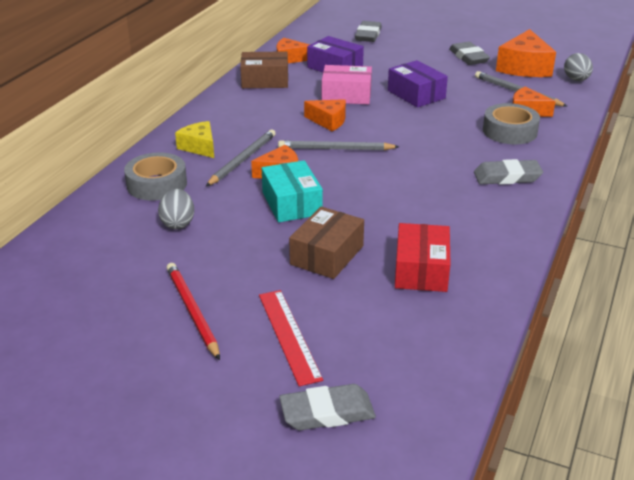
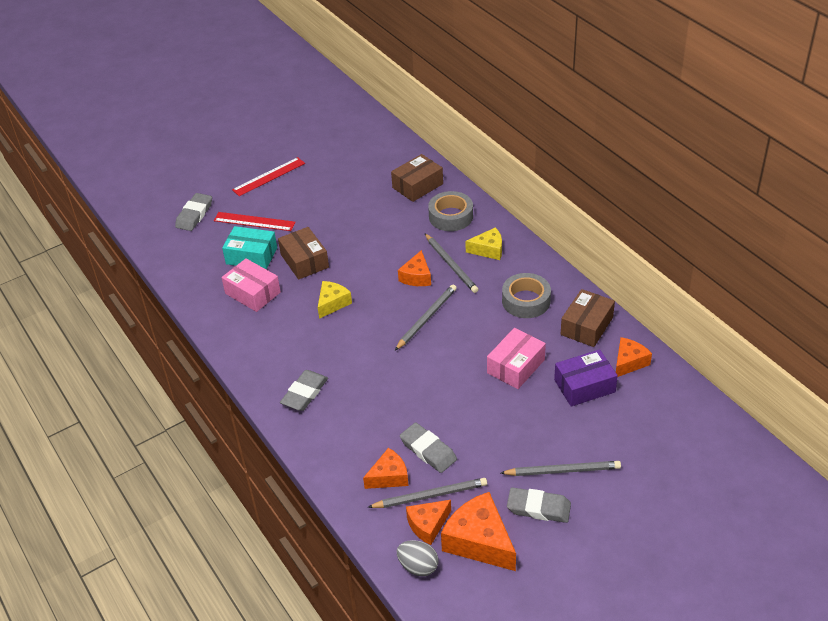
camera: 125 degrees right, 10 degrees up
grey egg [158,189,194,229] -> none
red pencil [167,263,220,360] -> none
turquoise box [262,160,323,222] -> turquoise box moved to [222,226,277,270]
orange cheese [304,99,346,131] -> orange cheese moved to [406,500,451,545]
grey eraser [355,21,382,42] -> grey eraser moved to [400,422,457,473]
purple box [388,60,448,108] -> none
red box [395,223,451,292] -> pink box [221,259,281,312]
grey tape [483,103,540,144] -> grey tape moved to [502,273,551,318]
none -> red ruler [232,157,305,196]
none -> yellow cheese [318,281,352,319]
none -> brown box [391,154,443,202]
none -> grey pencil [501,461,621,476]

